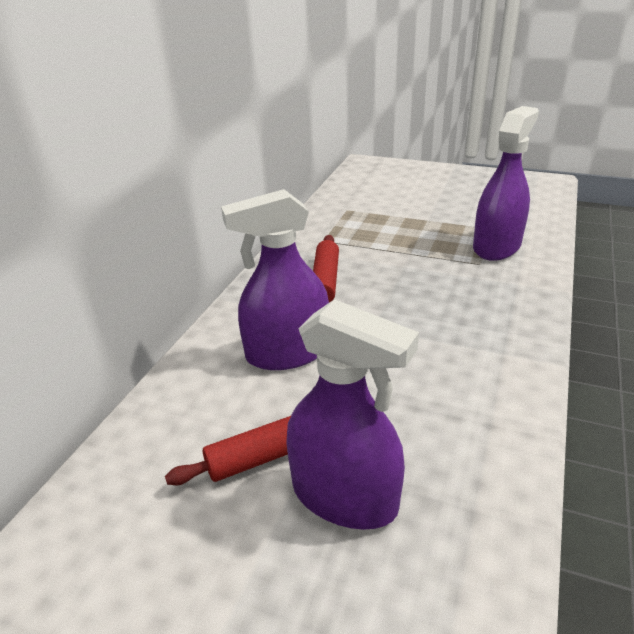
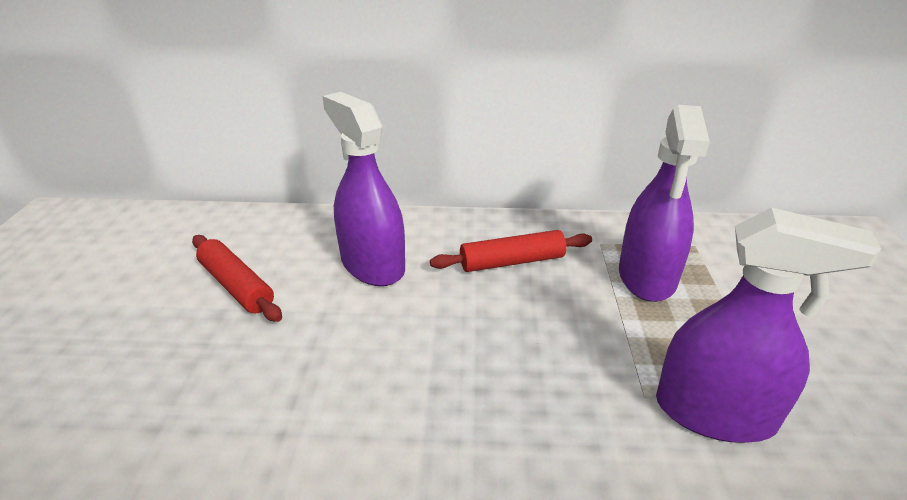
camera: 70 degrees right, 0 degrees up
purple spray bottle [286,299,419,530] -> purple spray bottle moved to [619,105,710,302]

